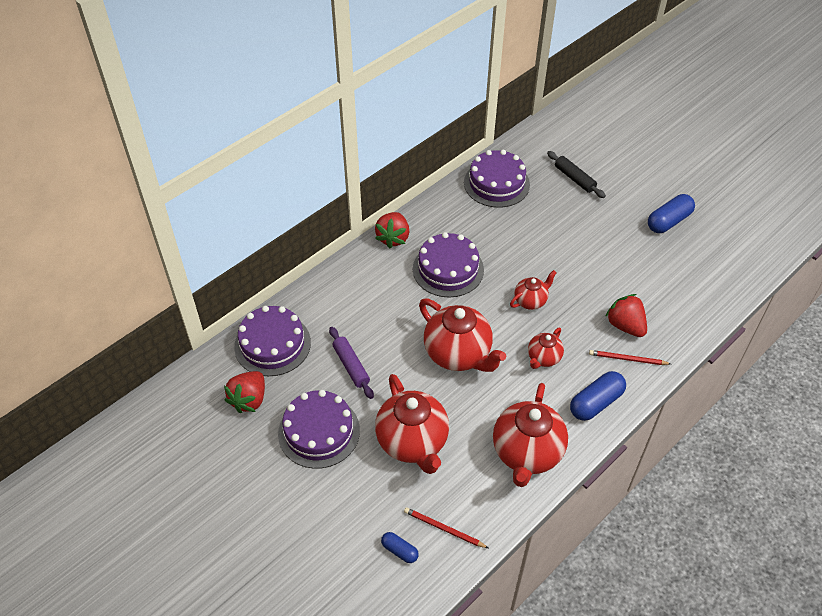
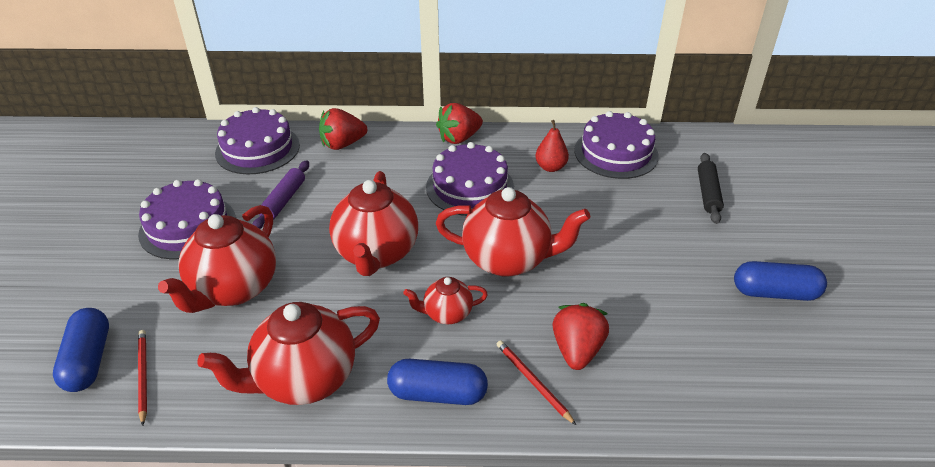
camera: 45 degrees right, 10 degrees down
red strawberry [224,371,265,413] -> red strawberry moved to [319,108,367,150]
blue capsule [381,532,419,563] -> blue capsule [53,308,109,392], size x1.80
red teapot [510,270,557,310] -> red teapot [435,187,590,277], size x1.92
none -> red pear [535,120,569,172]

